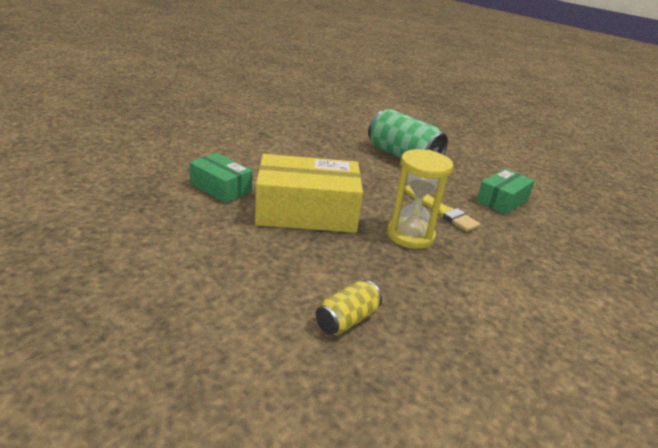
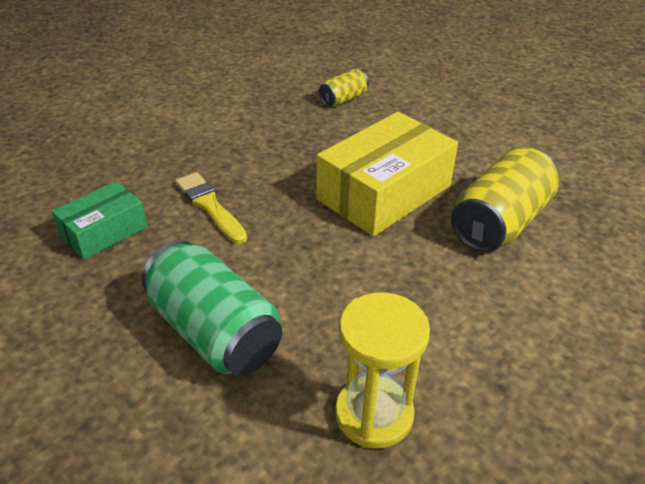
camera: 175 degrees left, 10 degrees up
green box [189,153,253,203] -> yellow can [451,147,559,252]
yellow box [255,154,363,233] -> yellow box turned 45 degrees counterclockwise [316,112,458,236]
yellow hourglass [387,149,453,249] -> yellow hourglass moved to [335,292,430,449]

